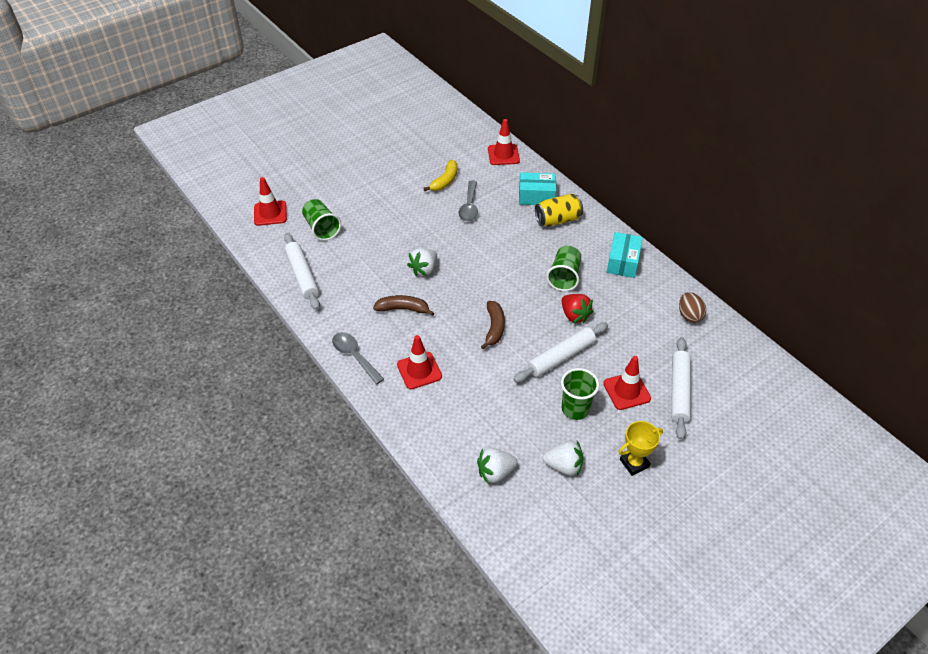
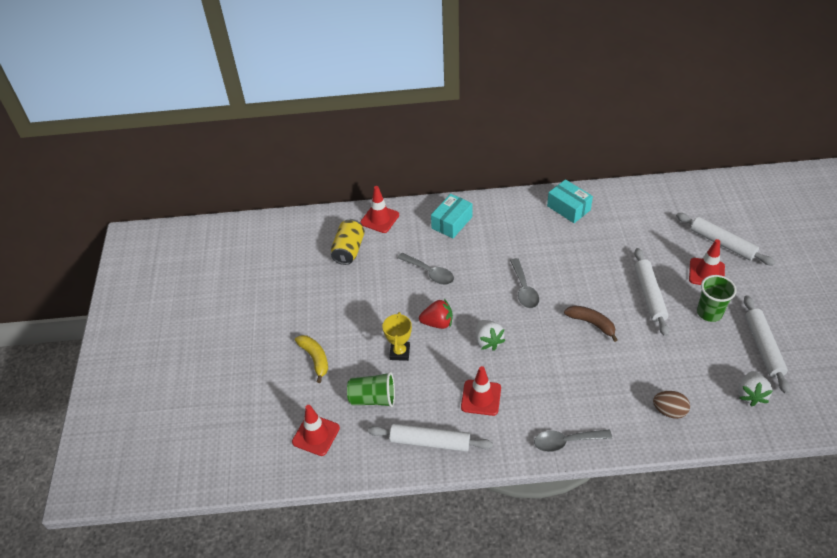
camera: 55 degrees left, 0 degrees up
brown banana [373,295,434,316] -> none
red traffic cone [397,335,442,389] -> red traffic cone moved to [461,366,501,416]
yellow banana [423,160,457,191] -> yellow banana moved to [295,335,328,383]
yellow can [535,193,583,227] -> yellow can moved to [331,219,365,265]
white strawberry [543,441,583,476] -> white rolling pin [744,295,790,394]
green cup [546,246,581,291] -> none
red strawberry [561,294,594,323] -> red strawberry moved to [419,299,453,329]
yellow trophy [619,421,663,476] -> yellow trophy moved to [383,312,412,361]
brown egg [679,292,706,323] -> brown egg moved to [653,391,690,419]
none -> grey spoon [510,258,539,308]

